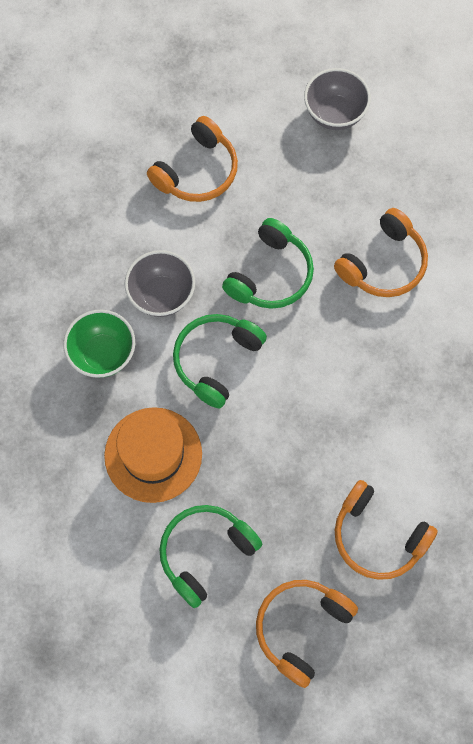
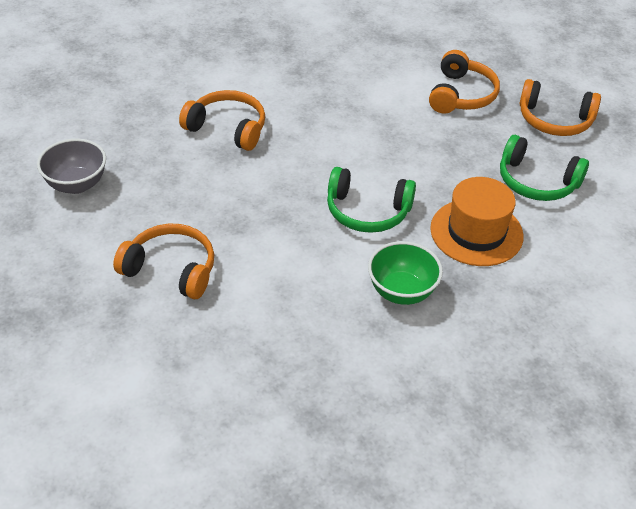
camera: 110 degrees left, 25 degrees down
grey bowl [125,250,195,317] -> none
green headphones [222,218,314,309] -> none

